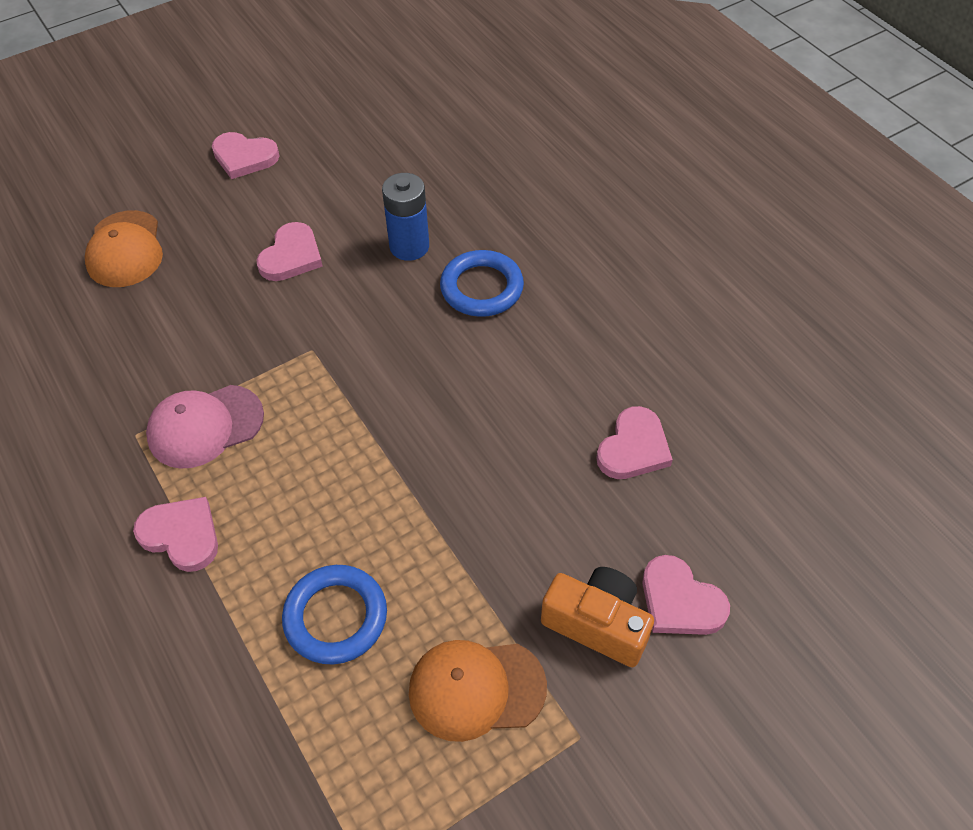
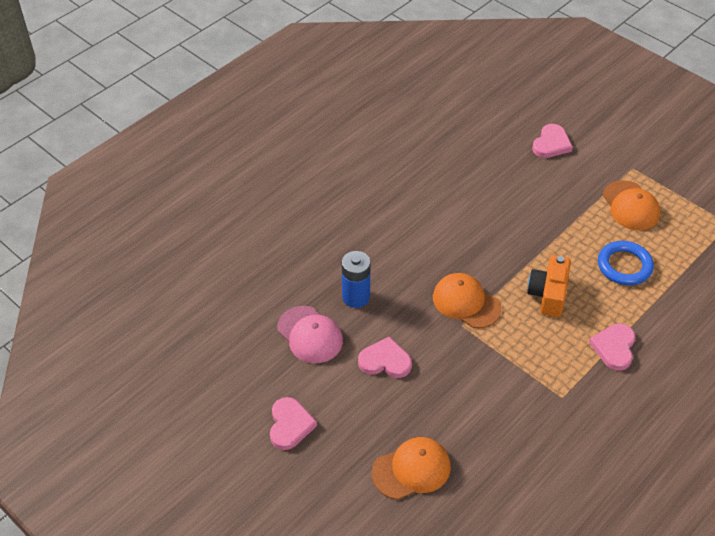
camera: 105 degrees left, 5 degrees down
pink cap [146,385,264,469] -> pink cap moved to [277,306,343,363]
blue ring [440,250,524,317] -> none
orange camera [541,567,654,667] -> orange camera moved to [527,255,571,317]
pink heart [596,406,673,479] -> none
none -> orange cap [433,273,502,328]

